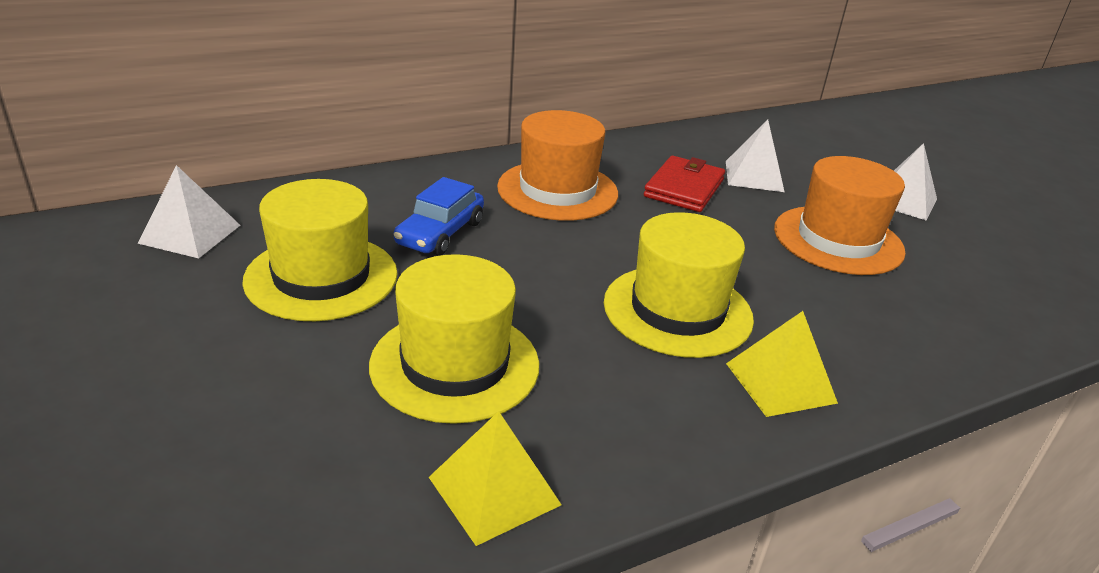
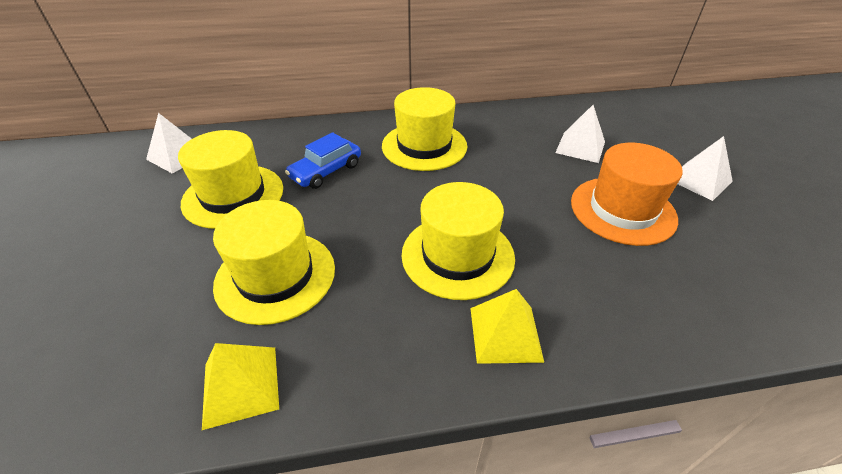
camera: 20 degrees right, 10 degrees up
orange hat [497,110,618,221] -> yellow hat [382,87,467,171]
red wallet [644,156,725,212] -> none

